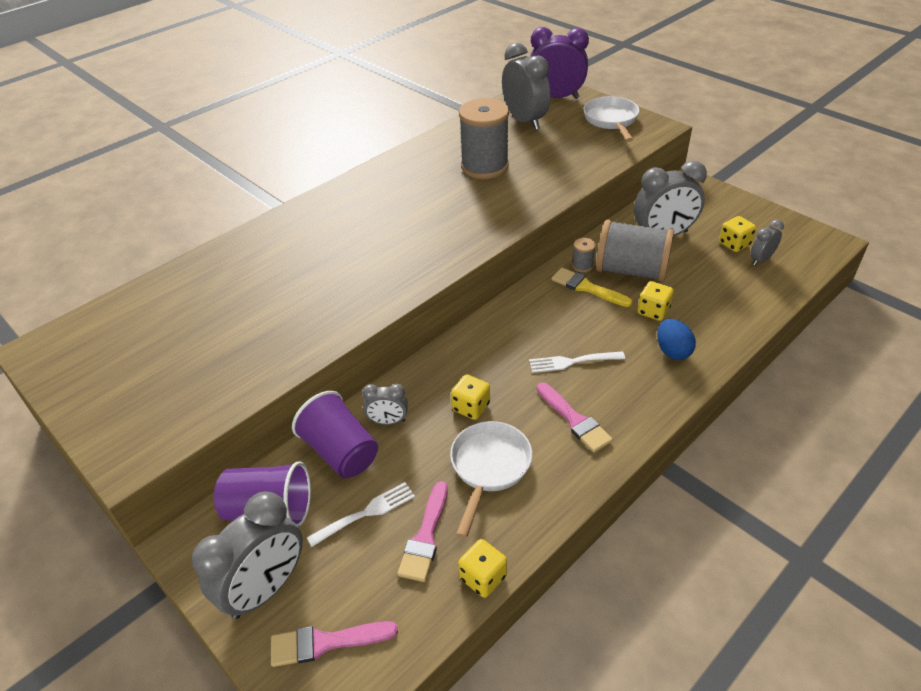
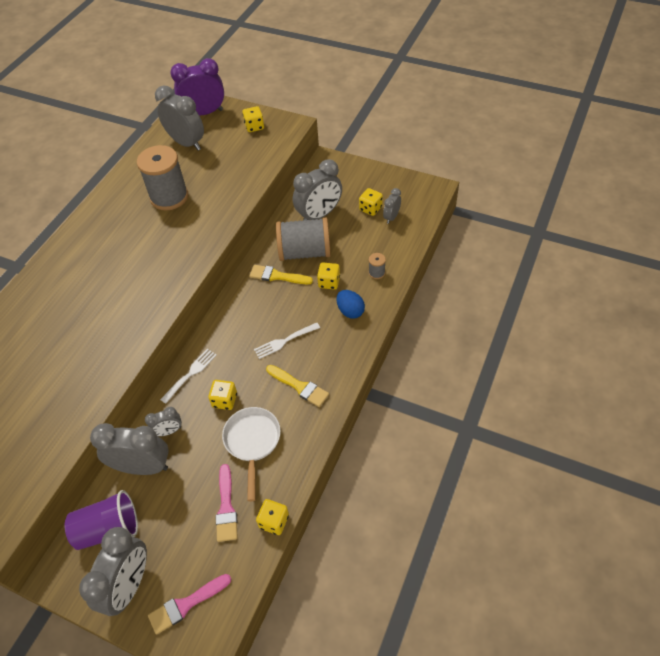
camera: 20 degrees left, 10 degrees up
purple cup [292,391,378,478] -> grey clock [90,423,169,475]
white fork [307,482,415,547] -> white fork moved to [160,348,217,404]
pink brush [537,383,613,453] -> yellow brush [266,365,329,407]
grey spool [572,238,596,272] -> grey spool moved to [369,253,386,279]
white pan [583,96,639,142] -> yellow dice [242,106,264,132]

